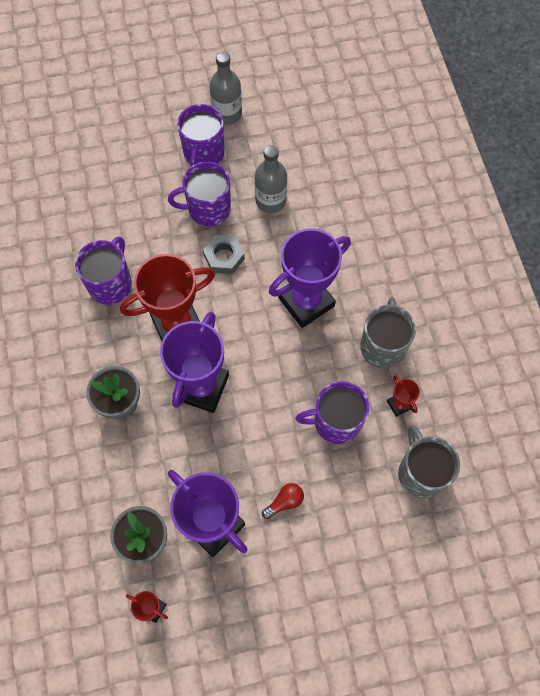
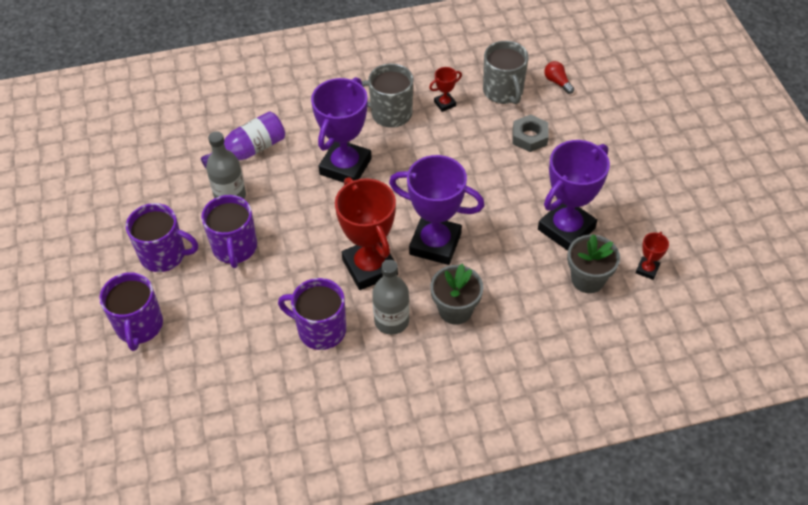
camera: 90 degrees left, 15 degrees down
grey nut [203,235,245,274] -> grey nut moved to [513,115,549,152]
grey bottle [210,52,242,125] -> grey bottle moved to [372,260,409,335]
red light bulb [262,483,304,519] -> red light bulb moved to [544,61,574,94]
purple trophy [269,229,351,328] -> purple trophy turned 60 degrees clockwise [311,77,371,183]
purple mug [296,381,369,444] -> purple mug moved to [99,272,163,351]
grey mug [398,425,460,498] -> grey mug turned 90 degrees counterclockwise [483,41,529,104]
none -> purple bottle [201,111,285,168]

